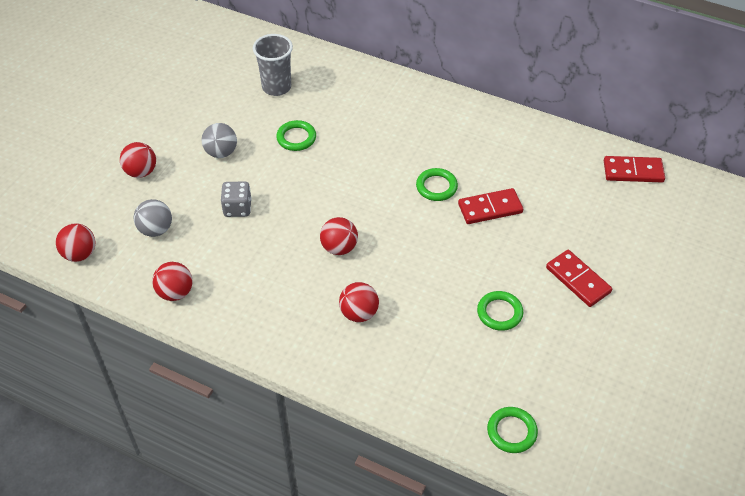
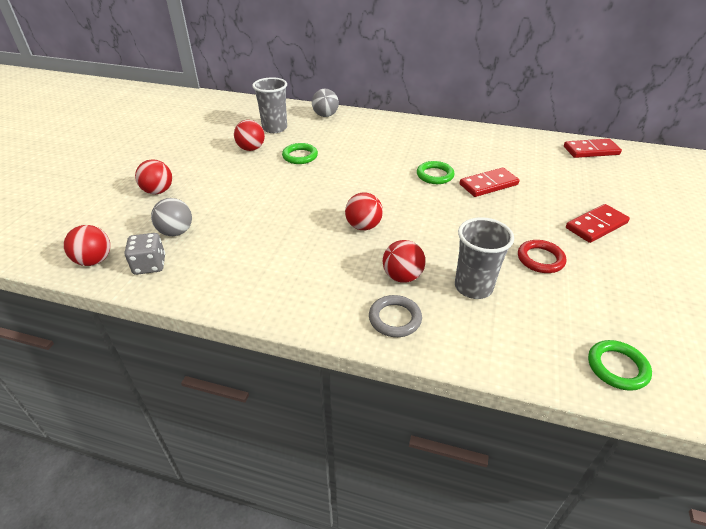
camera: 10 degrees left, 10 degrees down
red ball [152,262,193,301] -> red ball moved to [234,120,265,151]
grey ball [202,123,237,158] -> grey ball moved to [312,89,339,117]
grey dice [221,181,252,217] -> grey dice moved to [125,233,165,275]
green ring [477,291,523,331] -> red ring [518,240,566,273]
red domino [546,250,612,307] -> red domino turned 75 degrees counterclockwise [566,204,630,243]
none -> grey ring [369,295,422,337]
none -> grey cup [455,217,514,299]

